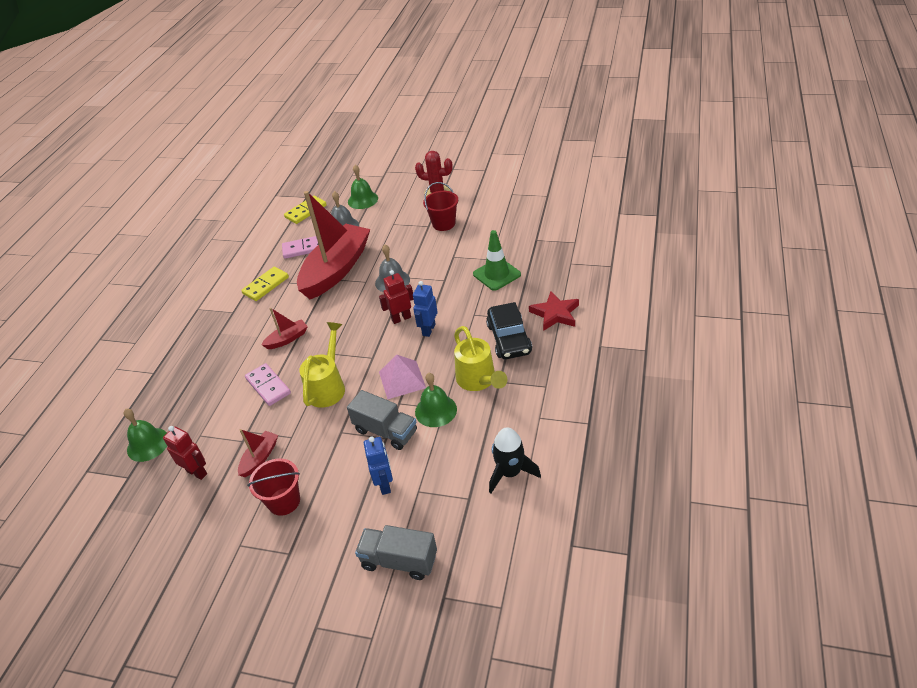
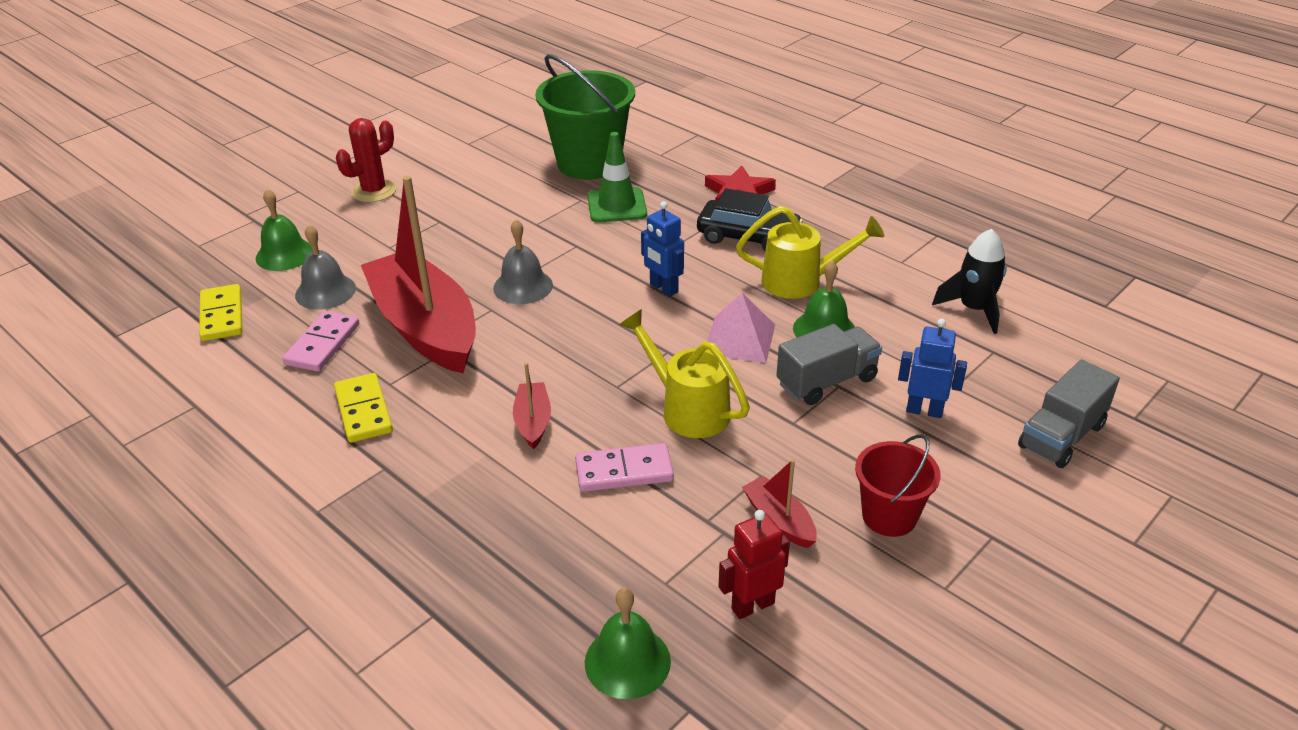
camera: 65 degrees left, 5 degrees down
red robot [379,270,413,324] -> none
red bucket [423,182,458,231] -> none
none -> green bucket [535,54,635,180]

